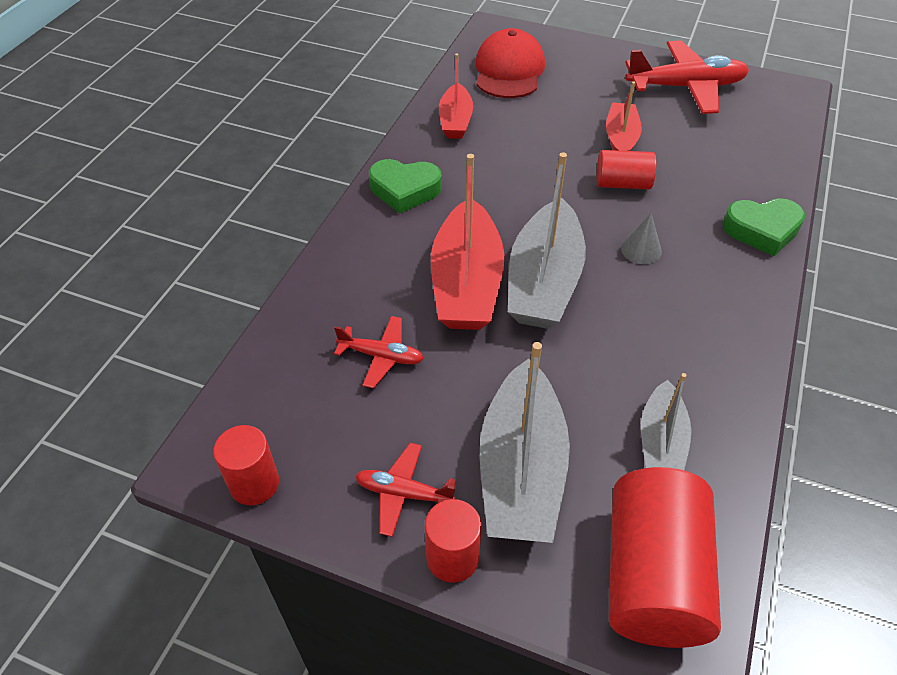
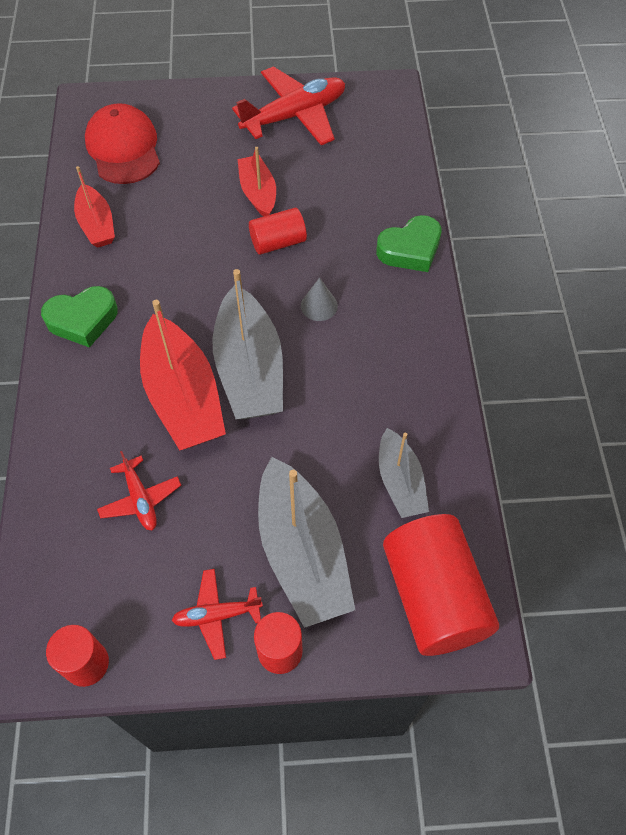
camera: 25 degrees left, 10 degrees up
red plane [334,316,424,388] -> red plane turned 75 degrees clockwise [97,451,181,531]

